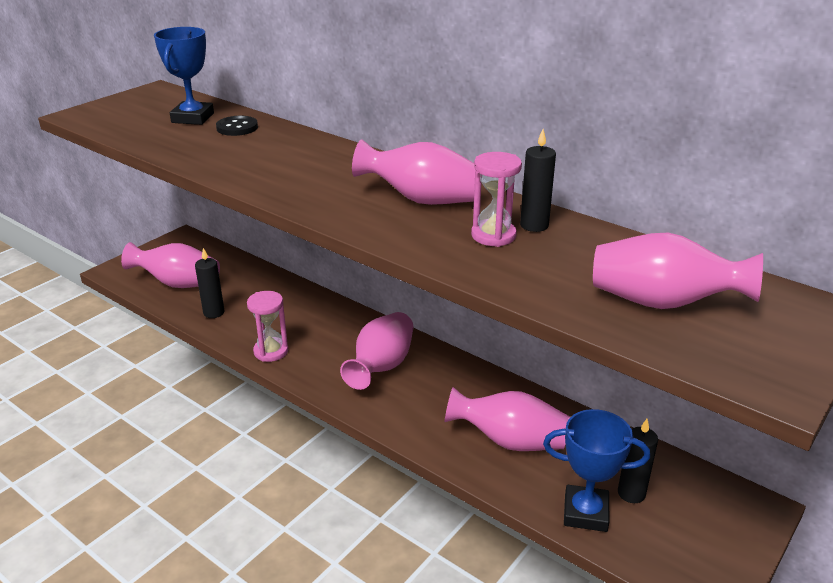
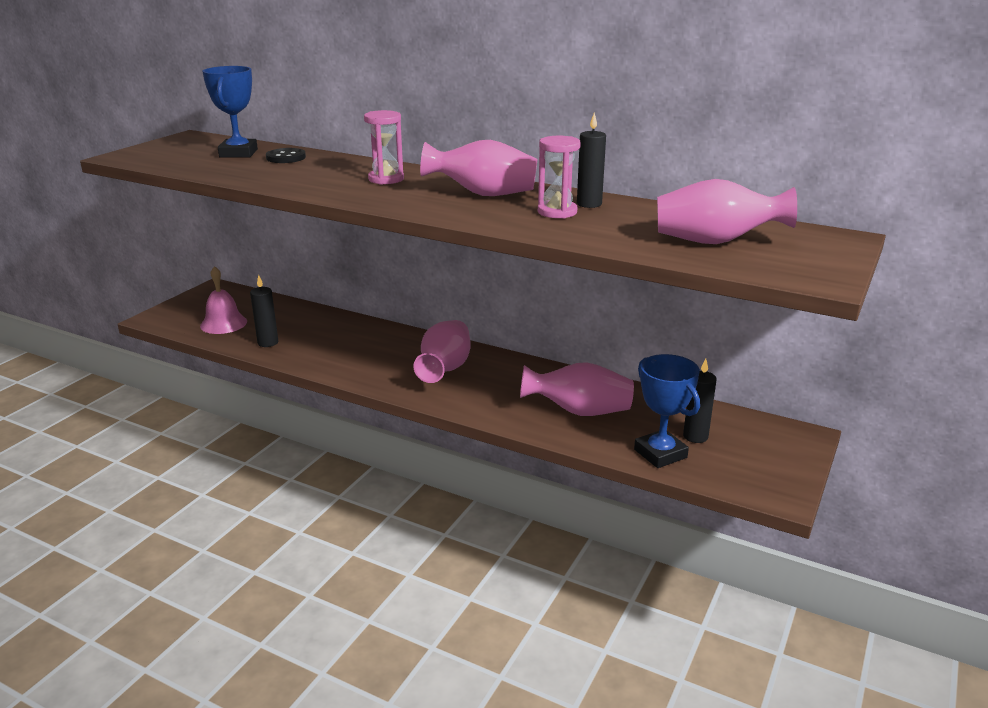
camera: 10 degrees left, 5 degrees down
pink vase [121,242,220,288] -> pink bell [200,266,247,334]
pink hourglass [247,291,288,362] -> pink hourglass moved to [364,110,404,185]
blue trophy [543,409,650,532] -> blue trophy turned 60 degrees clockwise [634,354,700,468]

